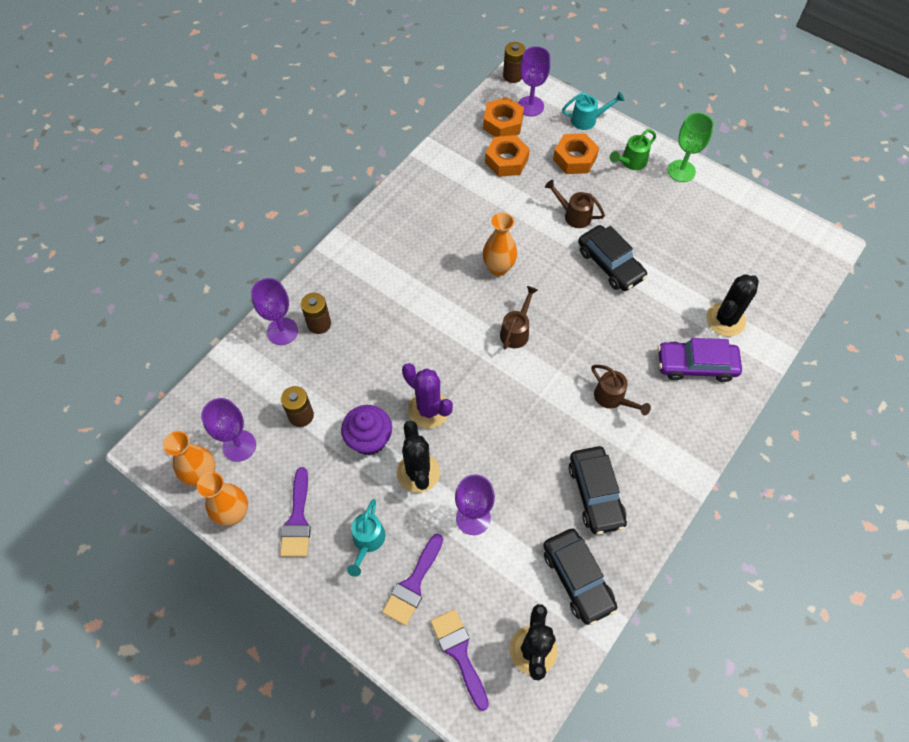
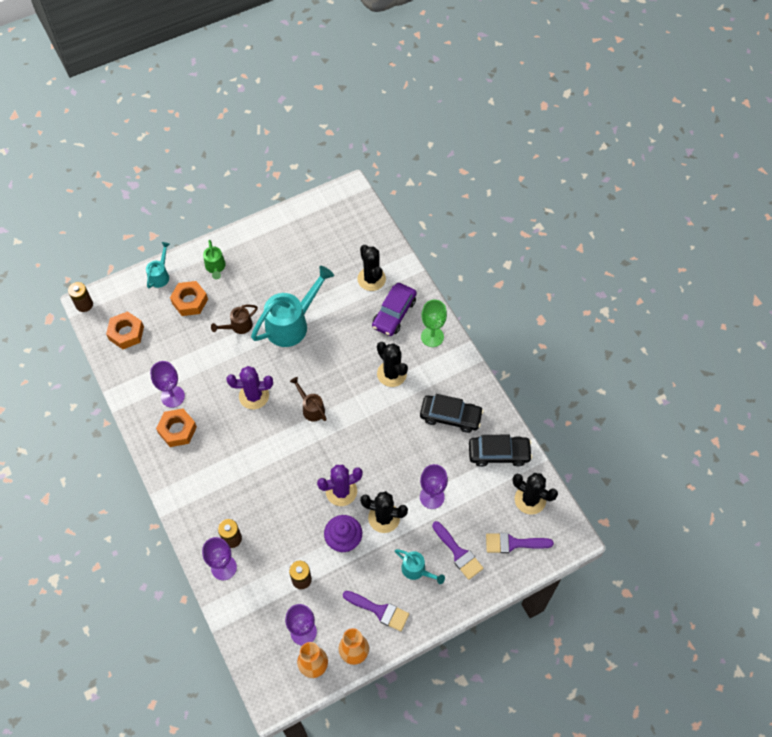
camera: 65 degrees left, 0 degrees up
orange vase [483,212,517,276] -> purple cactus [226,366,273,409]
orange nut [485,135,530,177] -> orange nut moved to [156,409,197,447]
purple goblet [518,46,550,116] -> purple goblet moved to [150,361,185,408]
black car [578,225,647,291] -> turquoise watering can [251,266,334,347]
brown watering can [591,365,651,415] -> black cactus [377,342,408,387]
green goblet [668,113,714,182] -> green goblet moved to [421,300,447,347]

